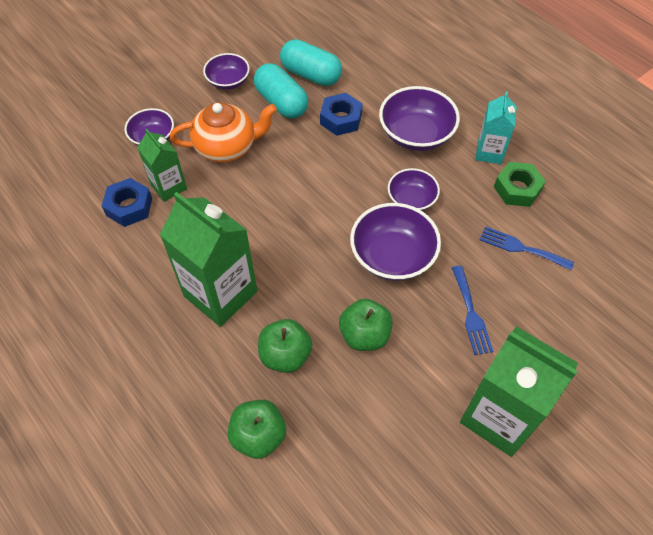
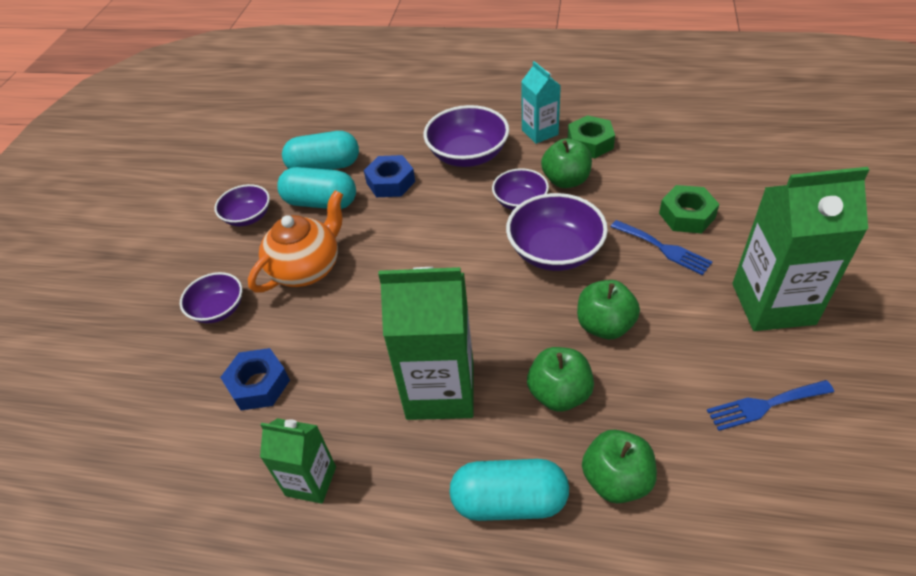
camera: 35 degrees left, 10 degrees down
green carton [137,128,187,202] -> green carton moved to [260,418,336,504]
blue fork [480,226,574,270] -> blue fork moved to [707,380,834,431]
none -> turquoise capsule [449,459,569,521]
none -> green apple [541,138,592,188]
none -> green nut [659,185,719,233]

